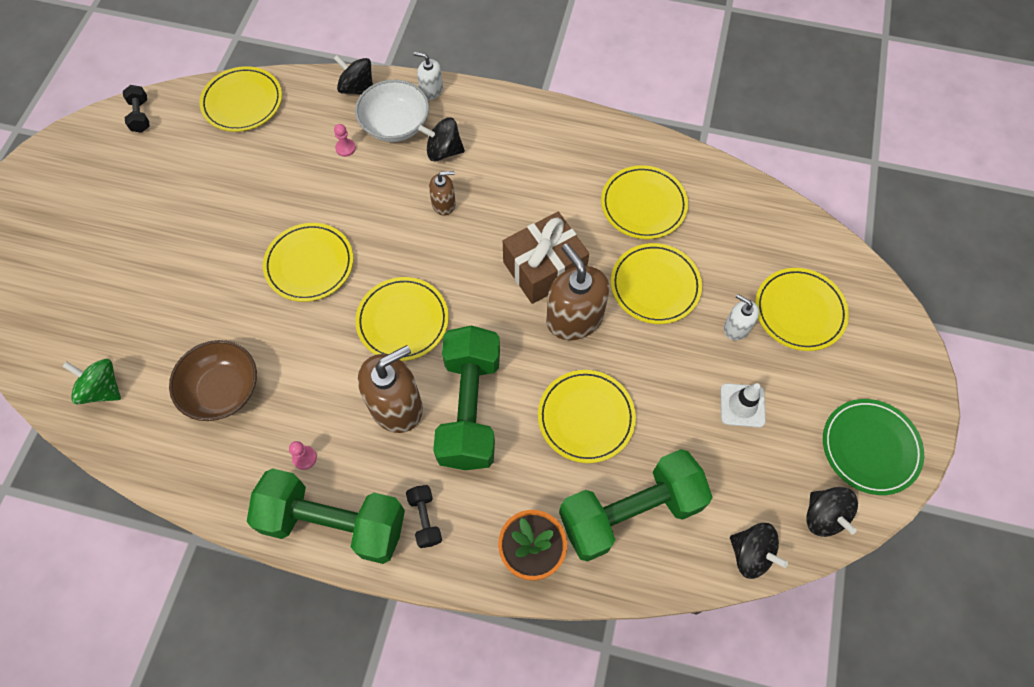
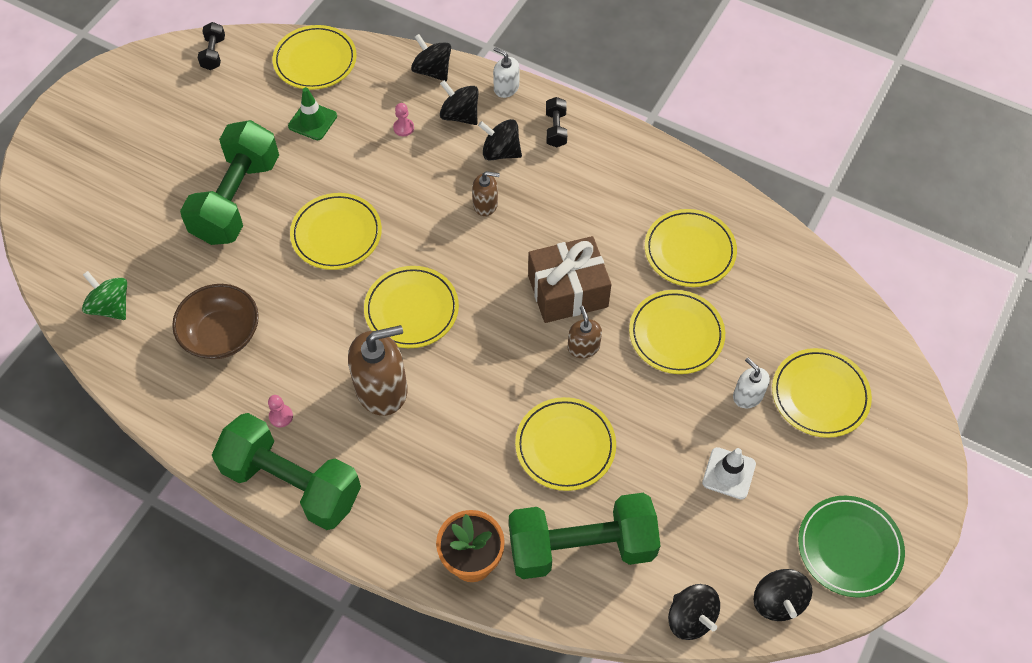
camera: 15 degrees right, 5 degrees down
white bowl [355,80,429,142] -> black spinning top [440,80,479,125]
black dumbbell [406,485,442,548] -> black dumbbell moved to [546,97,567,147]
green dumbbell [433,325,500,470] -> green dumbbell moved to [180,120,279,245]
brown soap dispenser [546,243,609,340] -> brown soap dispenser [567,306,602,358], size x0.53
none -> green traffic cone [288,87,337,140]

